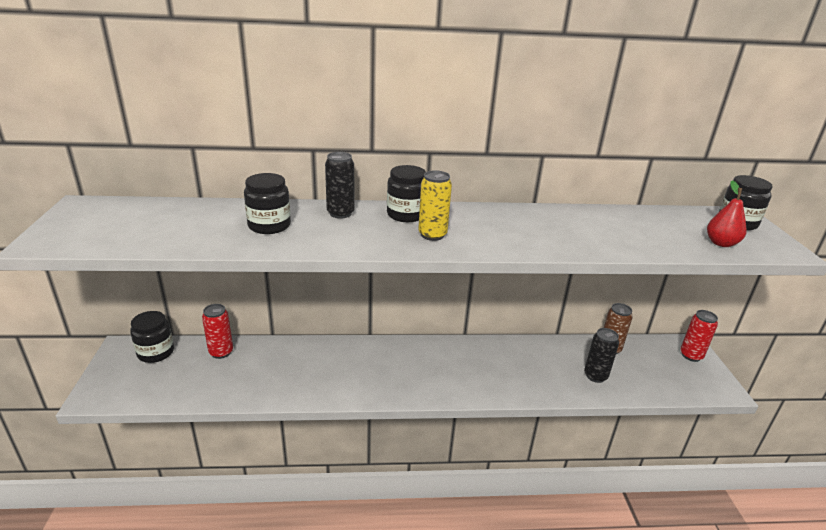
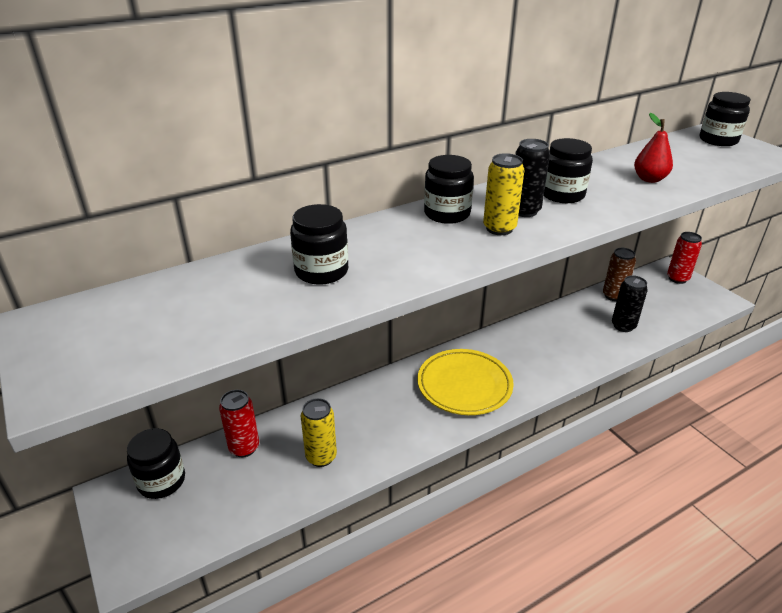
camera: 25 degrees left, 5 degrees up
black can [325,152,355,219] -> black can moved to [515,139,550,217]
red pear [707,180,747,247] -> red pear moved to [634,113,673,183]
none -> yellow can [301,398,337,467]
none -> yellow plate [417,349,514,415]
none -> black jar [544,138,593,203]

